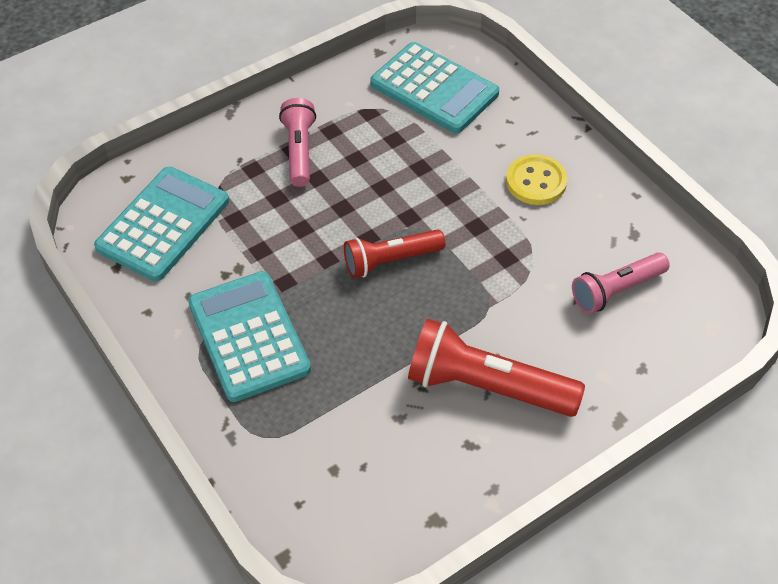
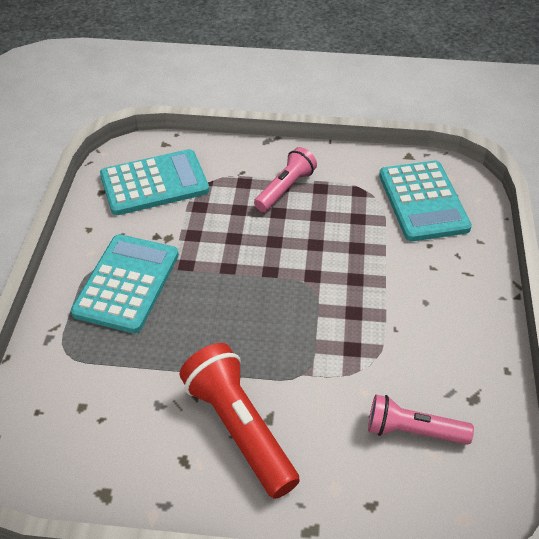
camera: 40 degrees right, 5 degrees down
red flashlight [344,229,445,278] -> none
yellow button [506,155,567,205] -> none

